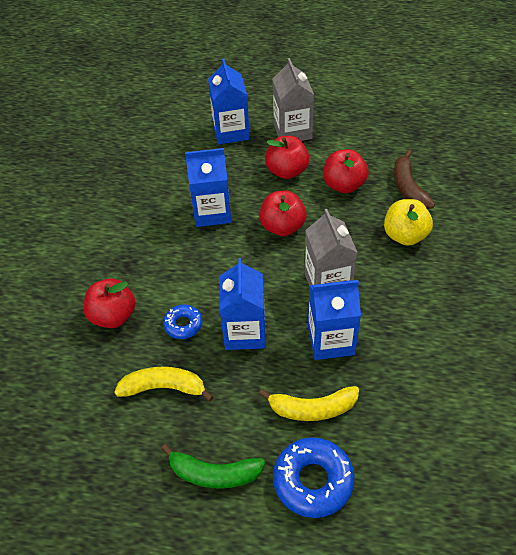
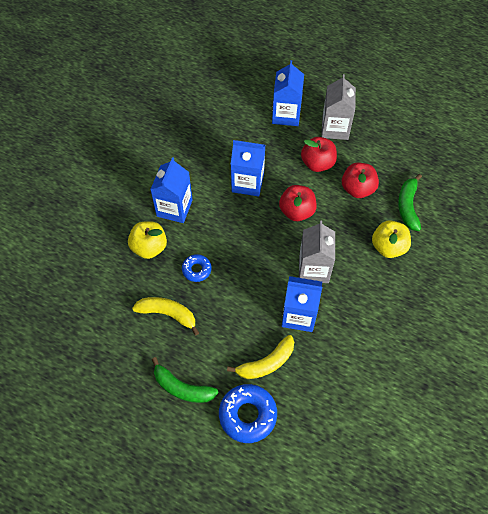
camera: 15 degrees right, 10 degrees up
red apple [84,278,136,328] -> yellow apple [128,221,167,259]
blue carton [220,258,266,350] -> blue carton moved to [150,157,193,223]
yellow banana [259,386,359,421] -> yellow banana turned 45 degrees counterclockwise [227,335,294,379]
brown banana [394,150,435,209] -> green banana [398,174,422,231]

